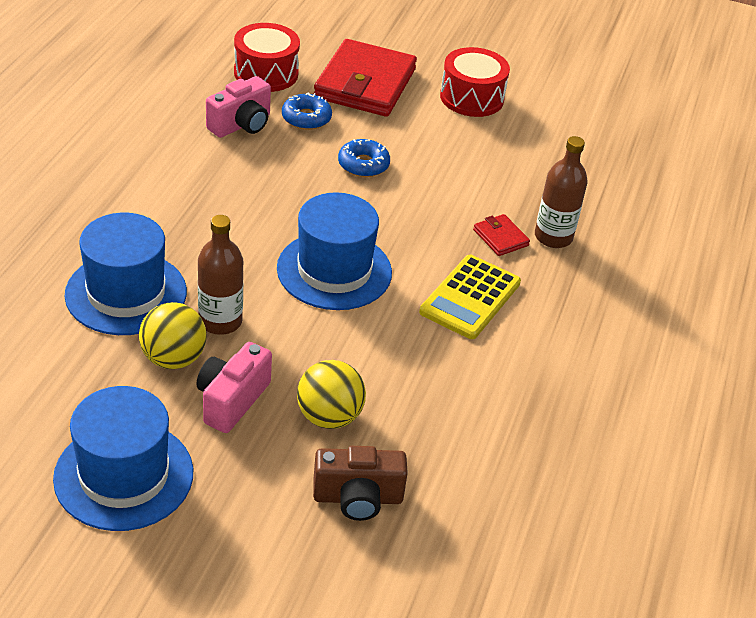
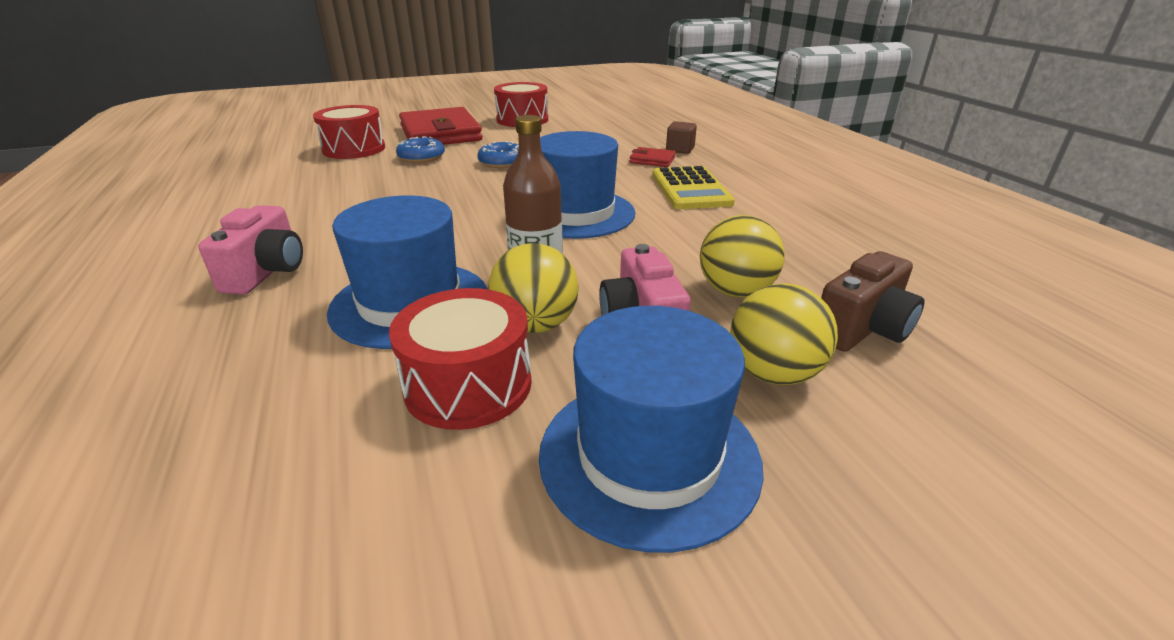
camera: 35 degrees left, 10 degrees down
pink camera [206,76,271,138] -> pink camera moved to [198,205,303,295]
brown bottle [535,136,588,248] -> brown cube [666,121,697,154]
none -> red drum [389,288,532,430]
none -> yellow ball [731,283,838,385]

